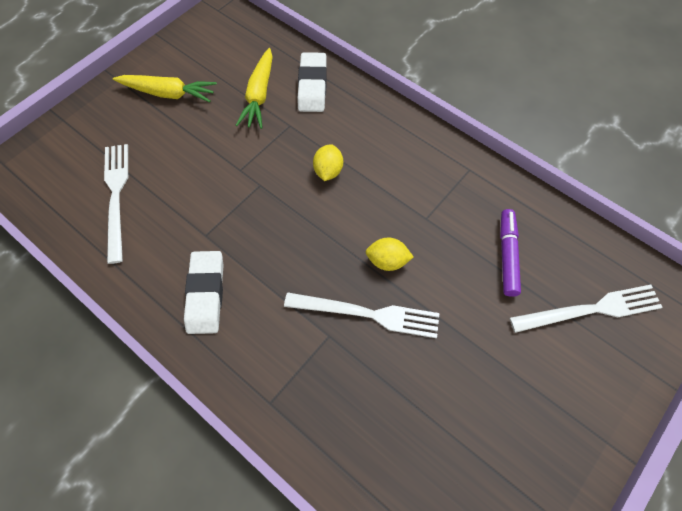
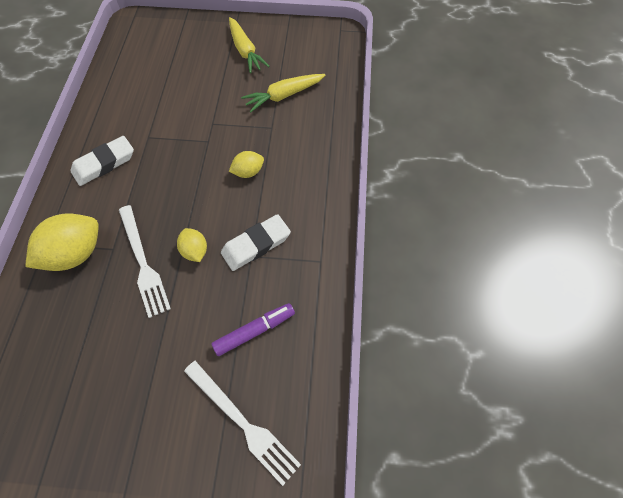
camera: 55 degrees right, 0 degrees up
white fork [104,144,128,264] -> none
white eraser [298,52,327,112] -> white eraser moved to [221,214,291,271]
none -> yellow lemon [25,213,99,271]

